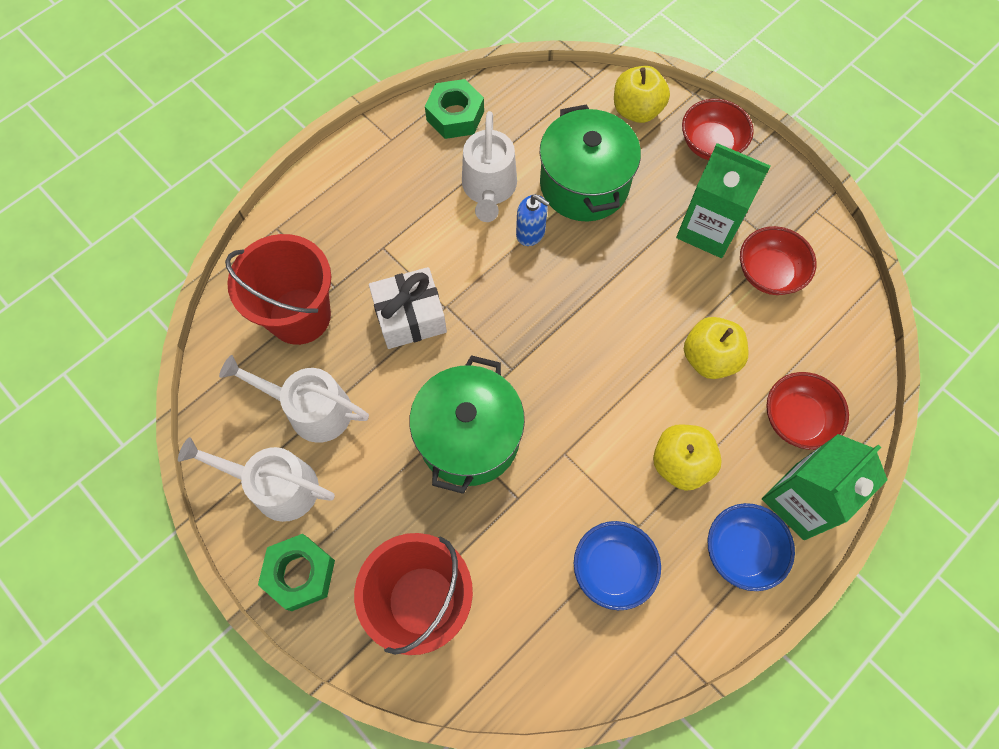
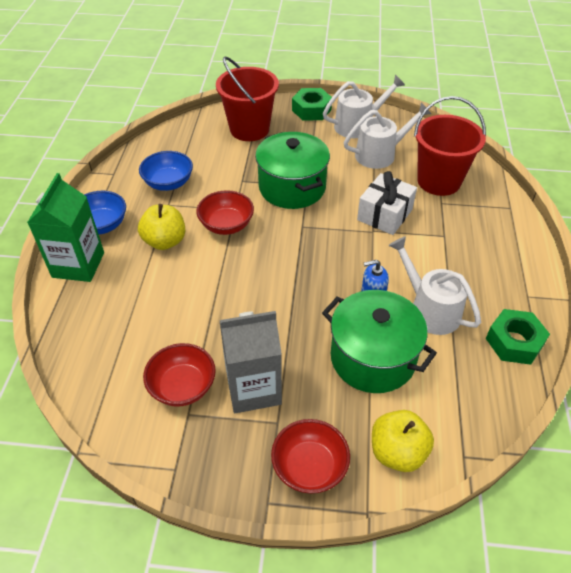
camera: 140 degrees right, 20 degrees down
green carton [676,143,770,258] -> grey carton [220,311,282,413]
yellow apple [684,317,749,379] -> none
red bowl [766,372,849,450] -> red bowl moved to [197,190,254,235]

